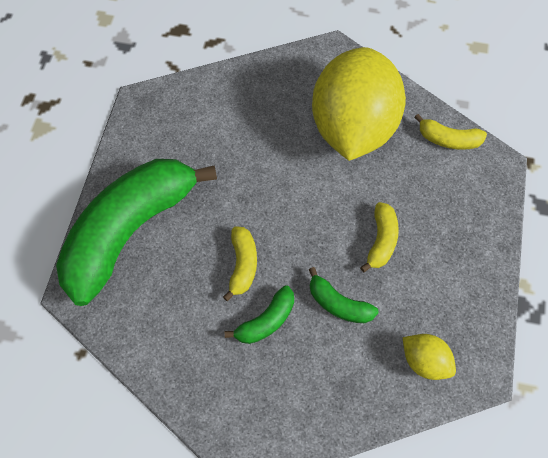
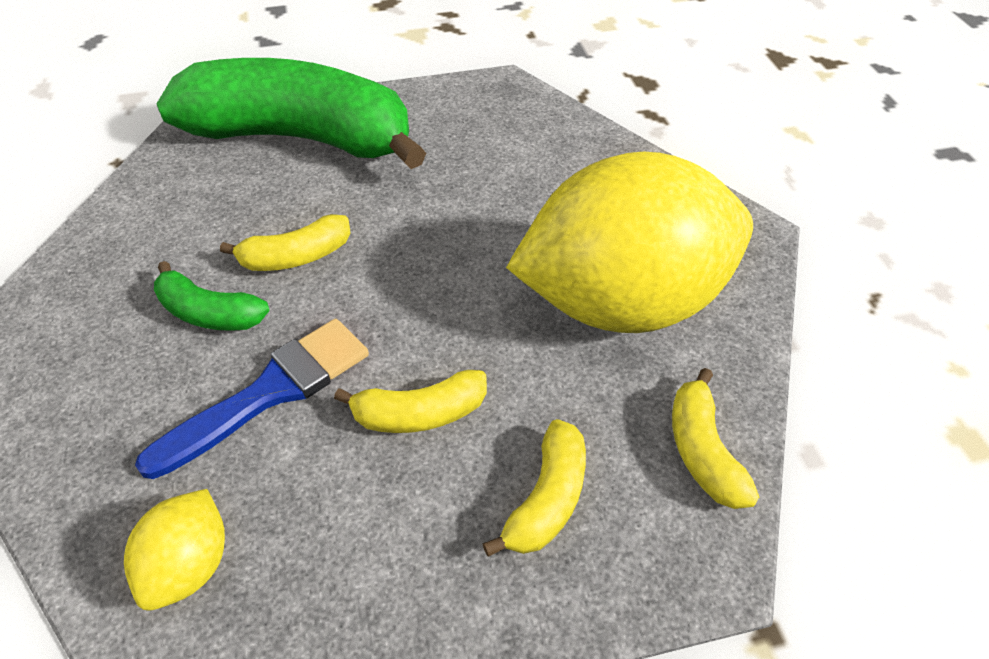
camera: 65 degrees right, 15 degrees down
green banana [309,267,379,323] -> blue brush [135,319,369,479]
none -> yellow banana [482,419,586,557]

